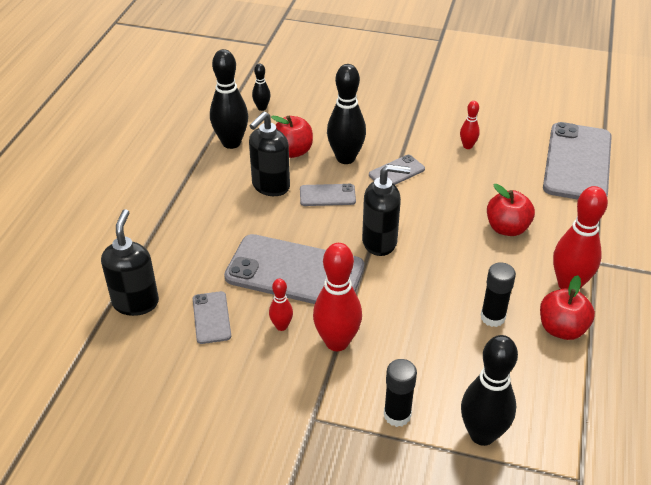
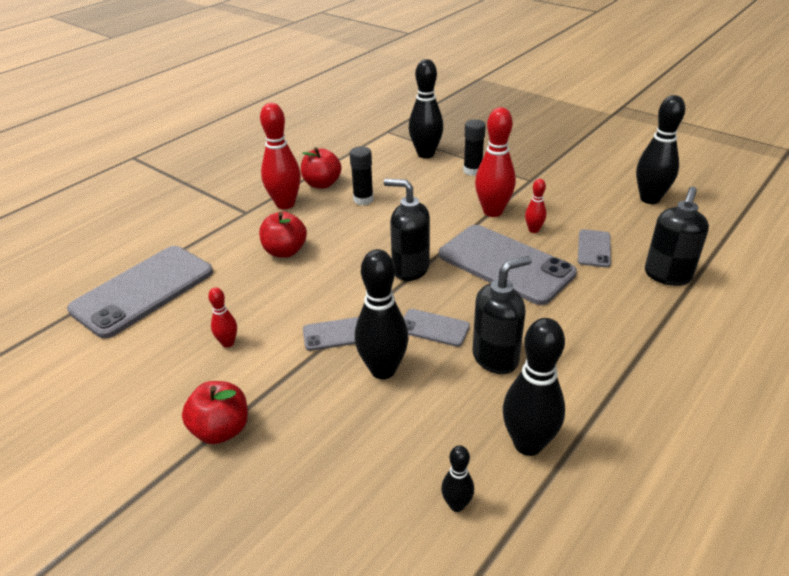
camera: 155 degrees left, 5 degrees down
red apple [271,116,313,158] -> red apple moved to [182,381,248,444]
none -> black bowling pin [636,95,685,204]

